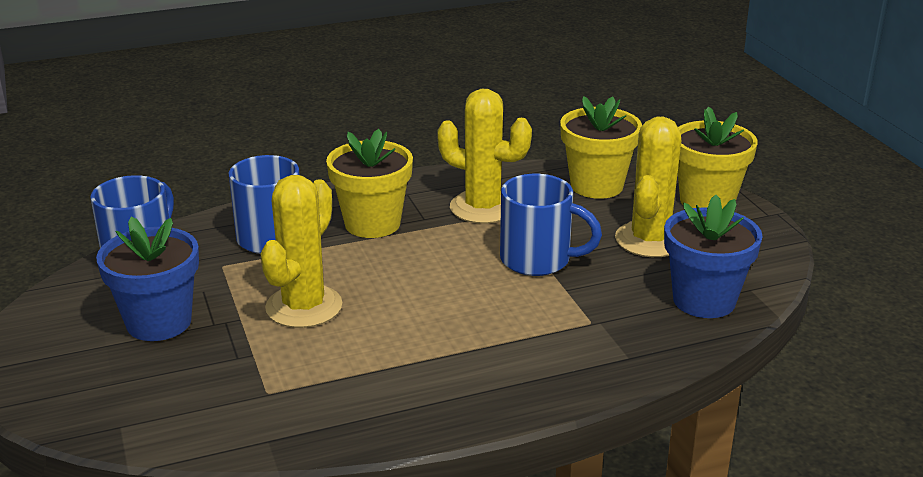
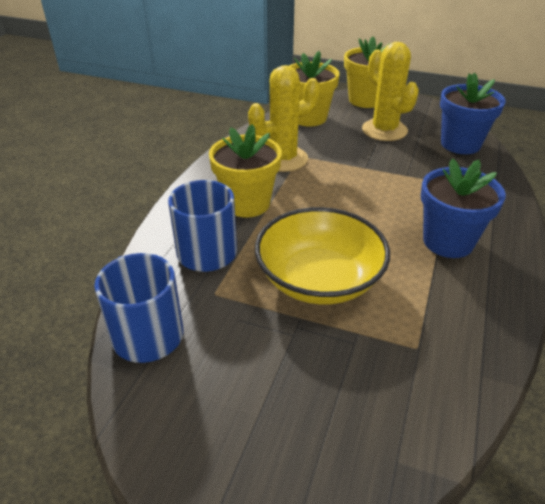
camera: 50 degrees left, 10 degrees up
blue flower pot [96,217,199,341] -> blue flower pot moved to [421,158,506,258]
yellow cactus [260,175,342,328] -> yellow bowl [255,207,390,305]
blue mug [500,174,602,276] -> none

